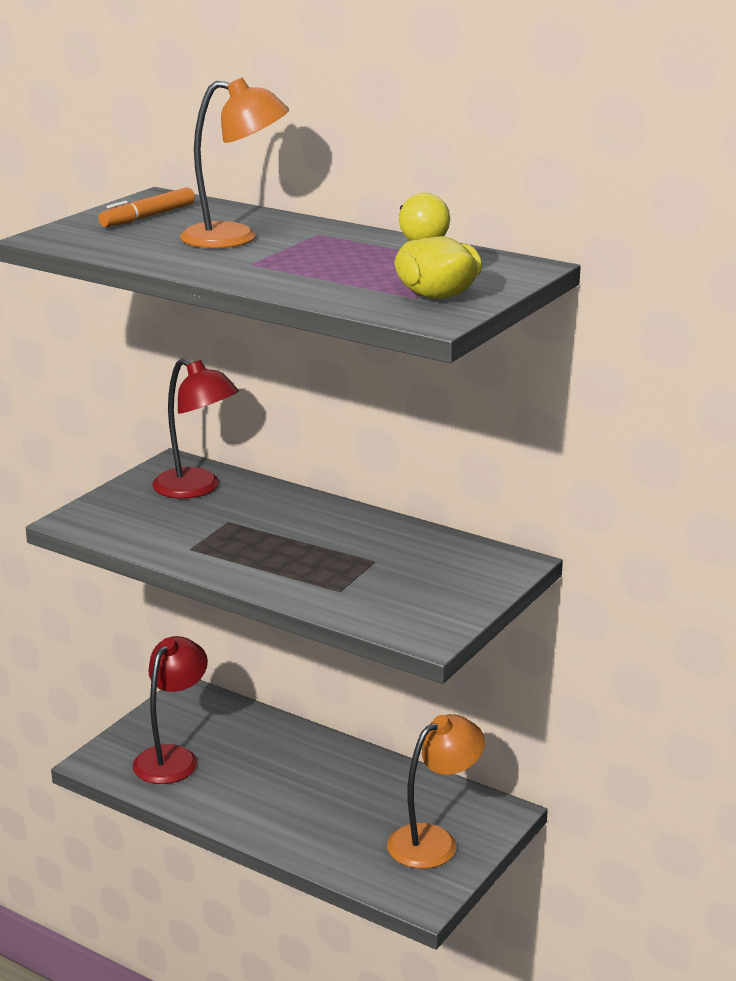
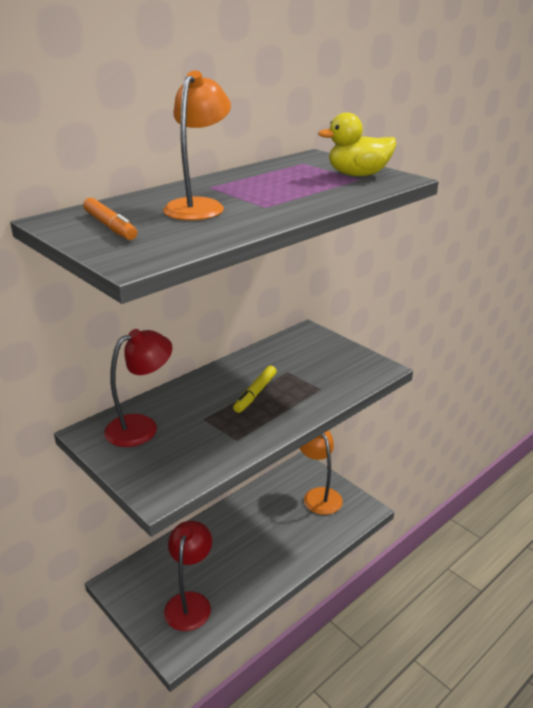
camera: 75 degrees left, 5 degrees up
red lamp [133,636,208,784] -> red lamp turned 60 degrees clockwise [164,521,212,631]
none -> yellow marker [233,366,277,413]

